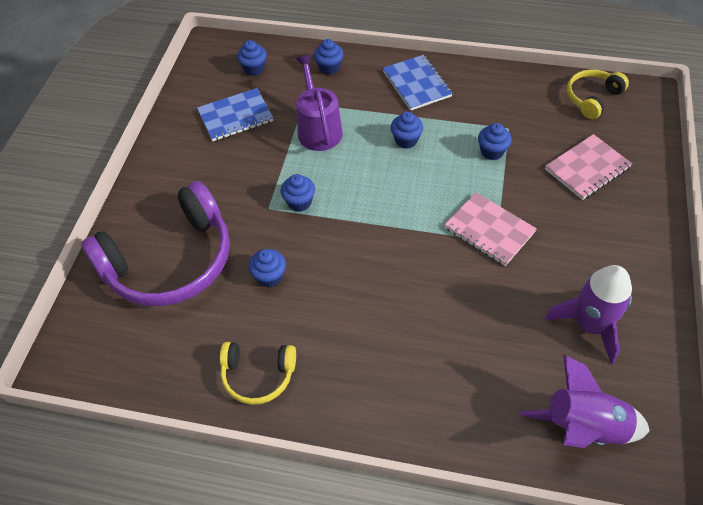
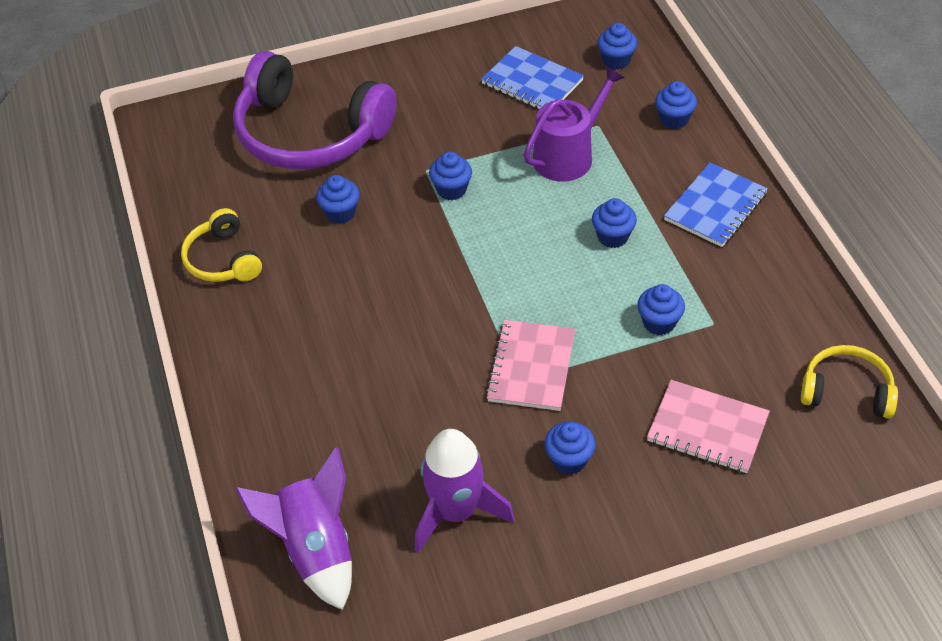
camera: 60 degrees right, 5 degrees down
none -> blue cupcake [544,422,596,475]

